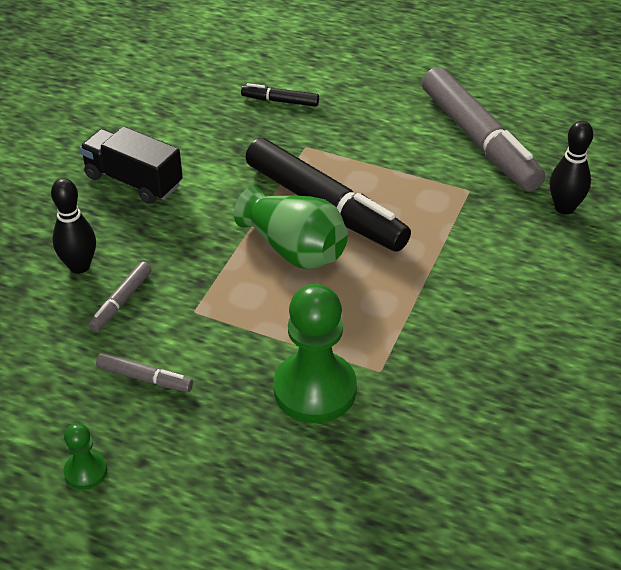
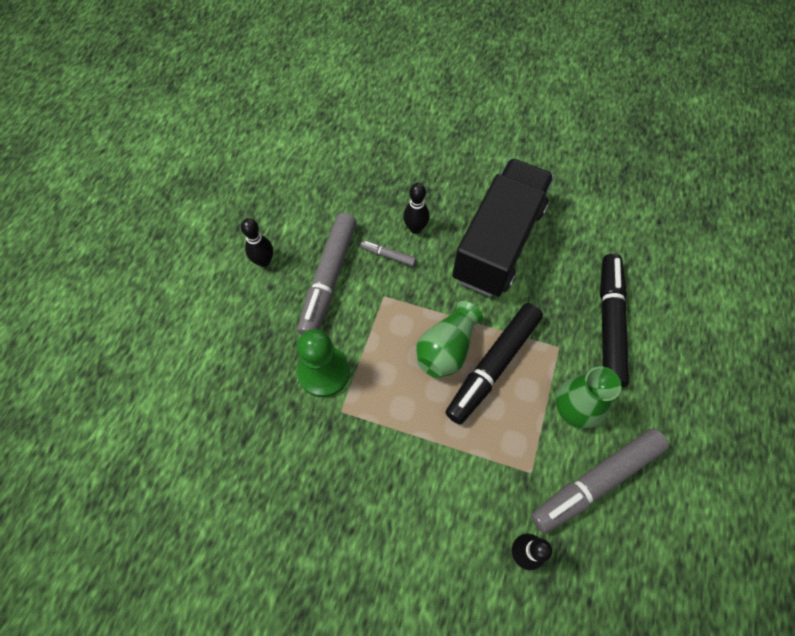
camera: 85 degrees right, 20 degrees up
green pawn [64,423,107,490] -> black bowling pin [241,218,273,267]
black truck [80,126,183,204] -> black truck [452,158,554,297], size x1.98
grey marker [96,352,193,392] -> grey marker [298,213,356,335], size x2.28
black marker [241,83,319,107] -> black marker [600,254,629,388], size x2.28
none -> green vase [556,366,621,428]

